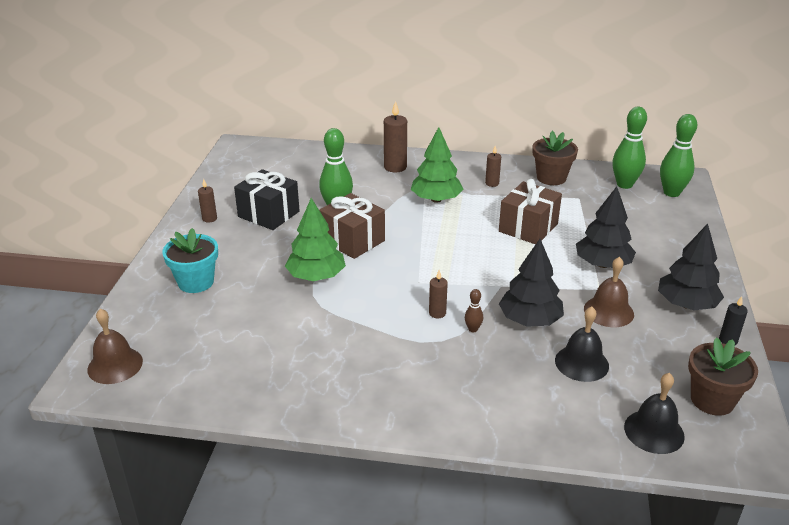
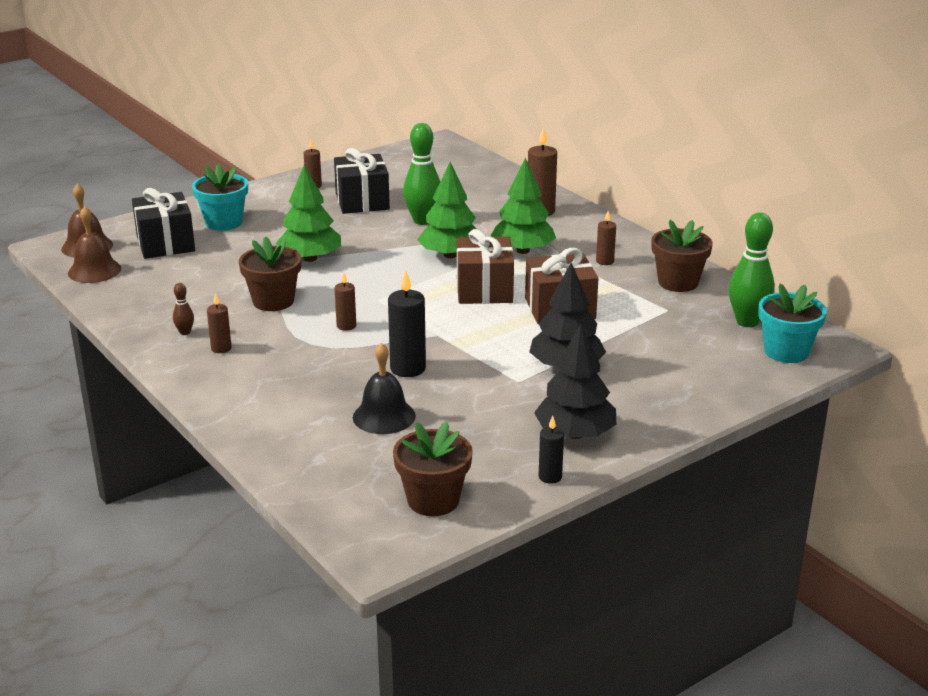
camera: 45 degrees right, 5 degrees down
brown gift [319,193,385,259] -> brown gift moved to [457,229,514,304]
brown bowling pin [465,289,483,332] -> brown bowling pin moved to [173,283,194,335]
black tree [499,239,564,327] -> black candle [388,269,426,377]
brown bell [584,257,634,327] -> brown bell moved to [68,206,121,283]
black bell [624,373,685,454] -> none
green bowling pin [660,114,697,197] -> turquoise flower pot [758,283,827,363]
none -> black gift [132,188,195,259]
none -> brown candle [207,293,232,353]
none -> brown flower pot [239,236,301,311]
none -> green tree [417,162,476,258]

